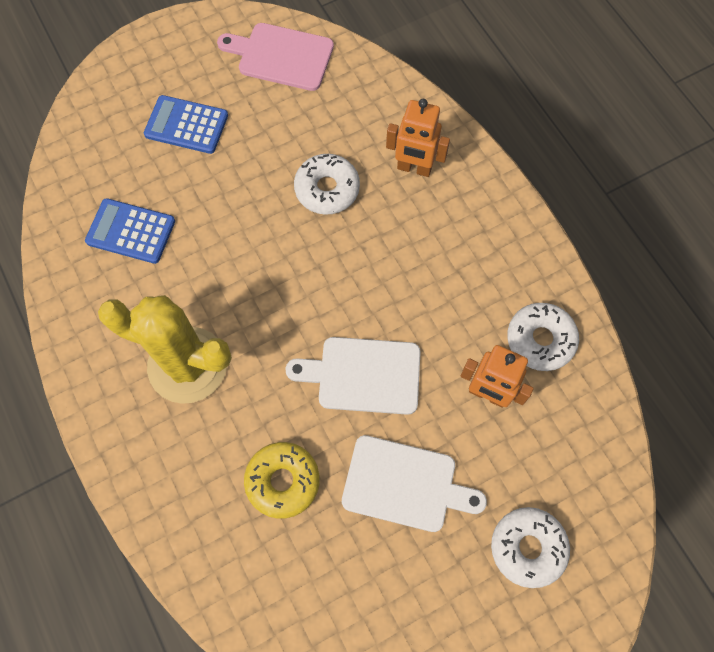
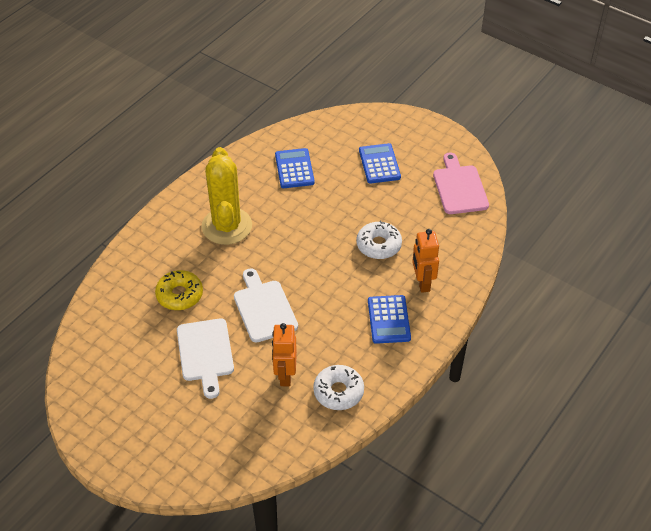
camera: 65 degrees right, 20 degrees down
white donut [491,507,570,588] -> none
none -> blue calculator [368,295,411,344]

